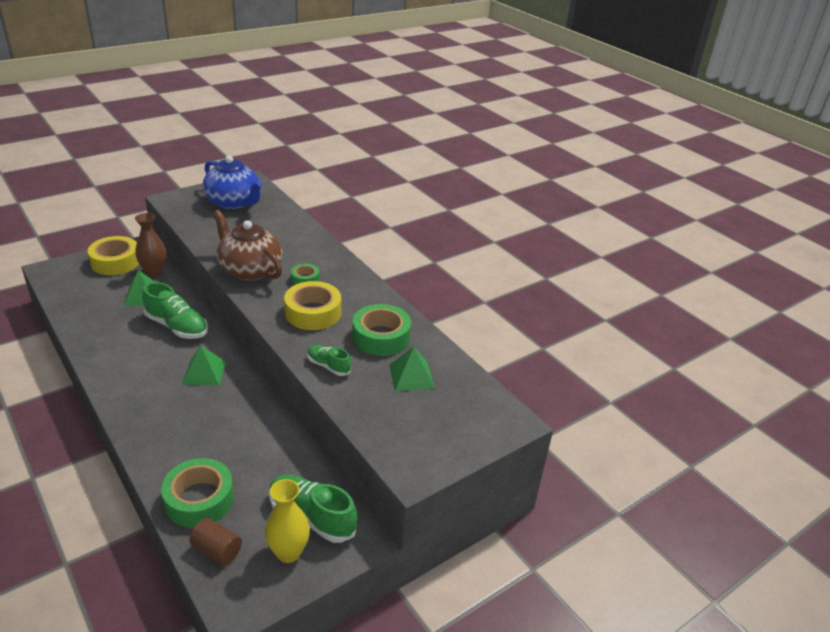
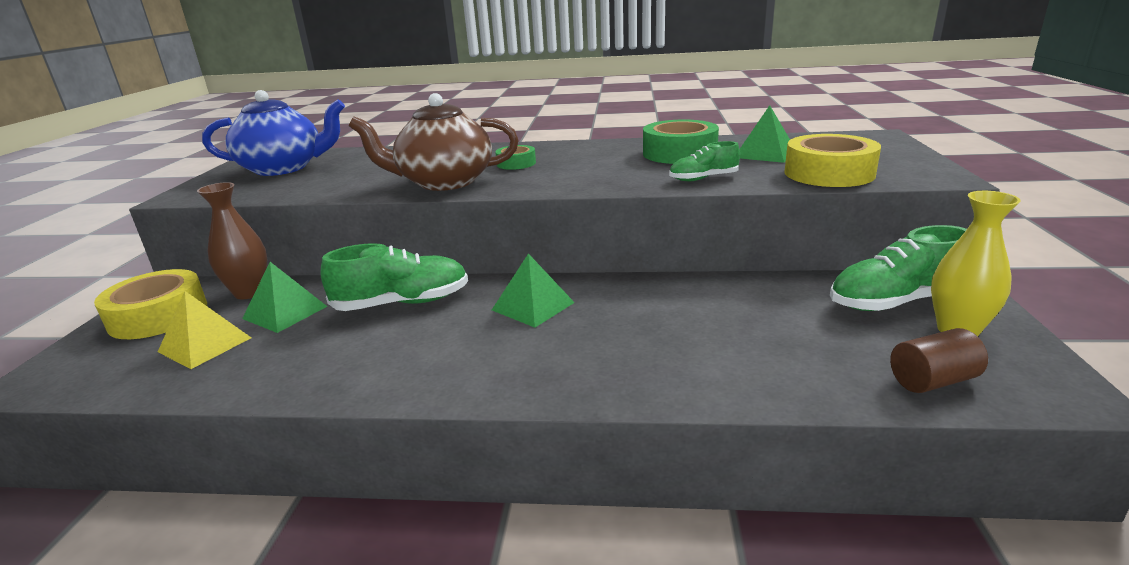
camera: 45 degrees left, 10 degrees down
green tape [161,458,234,528] -> none
yellow tape [284,281,341,330] -> yellow tape moved to [784,134,881,187]
none -> yellow pyramid [158,291,251,369]

